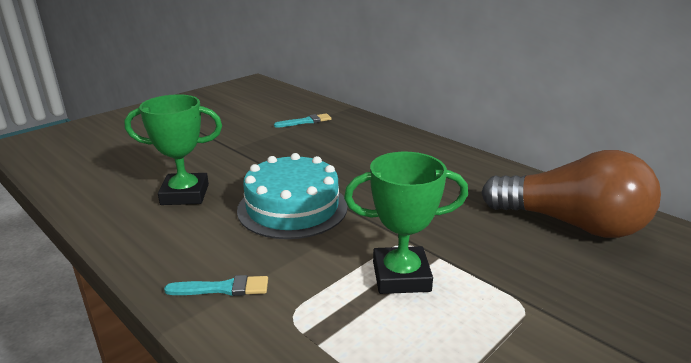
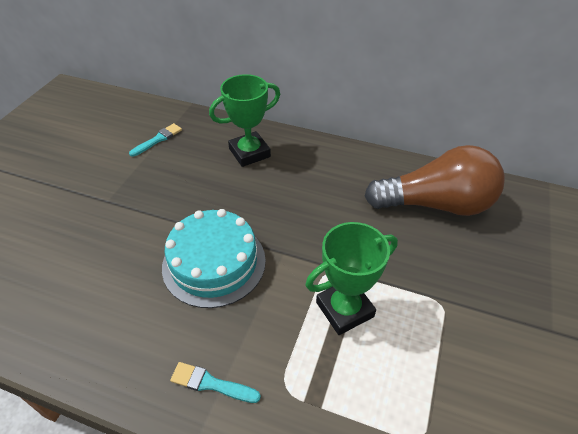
camera: 25 degrees left, 20 degrees up
green trophy [124,94,222,205] -> green trophy moved to [209,74,280,167]
turquoise brush [164,275,268,296] -> turquoise brush turned 135 degrees counterclockwise [170,362,261,403]

